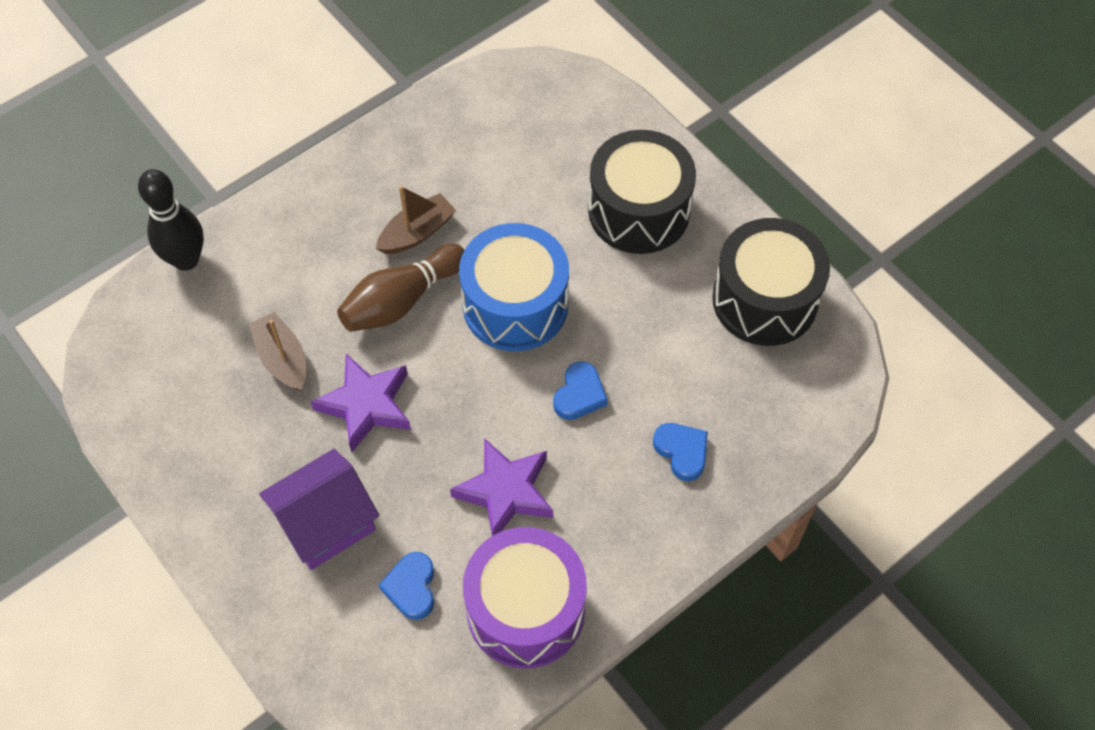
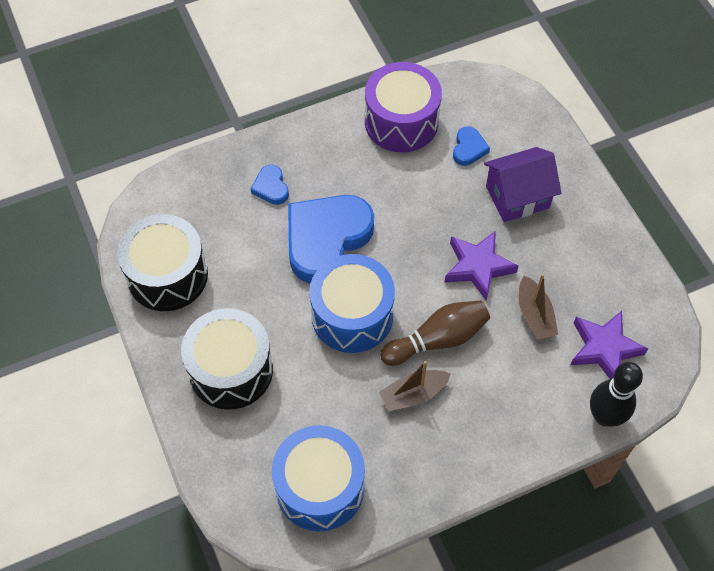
camera: 165 degrees left, 0 degrees up
purple star [450,438,553,536] -> purple star moved to [570,311,648,379]
blue heart [553,361,608,420] -> blue heart [288,195,374,284], size x2.28
none -> blue drum [272,425,365,532]

